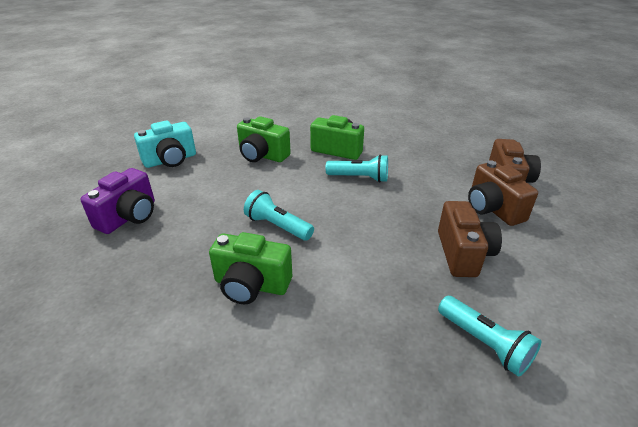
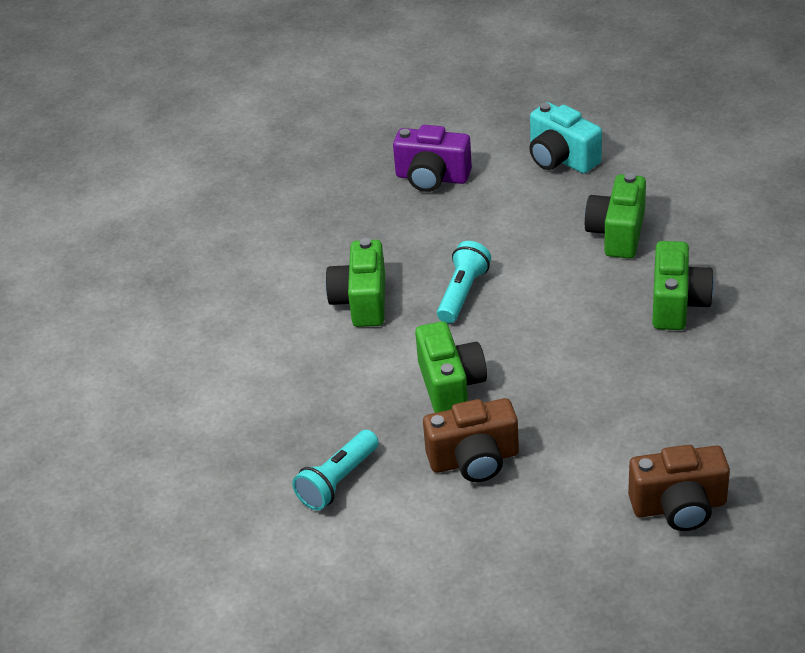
camera: 80 degrees right, 5 degrees up
turquoise flashlight [326,154,388,182] -> none
brown camera [468,160,538,226] -> none
none -> green camera [415,321,487,413]

